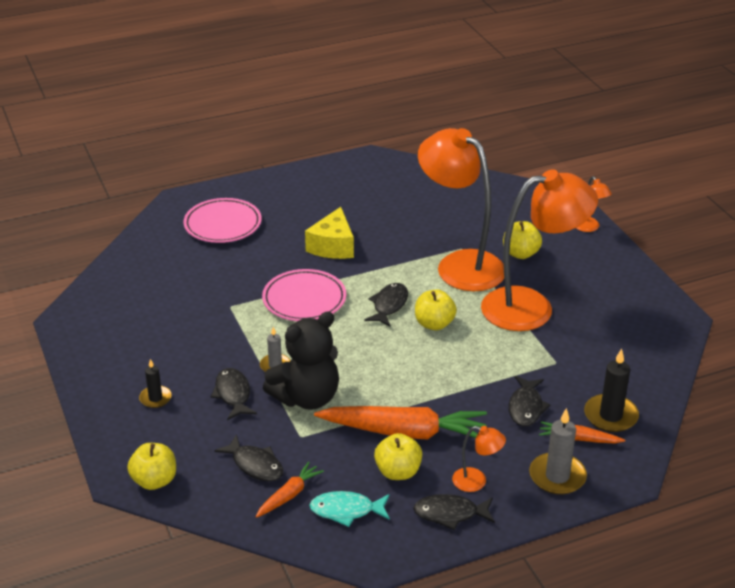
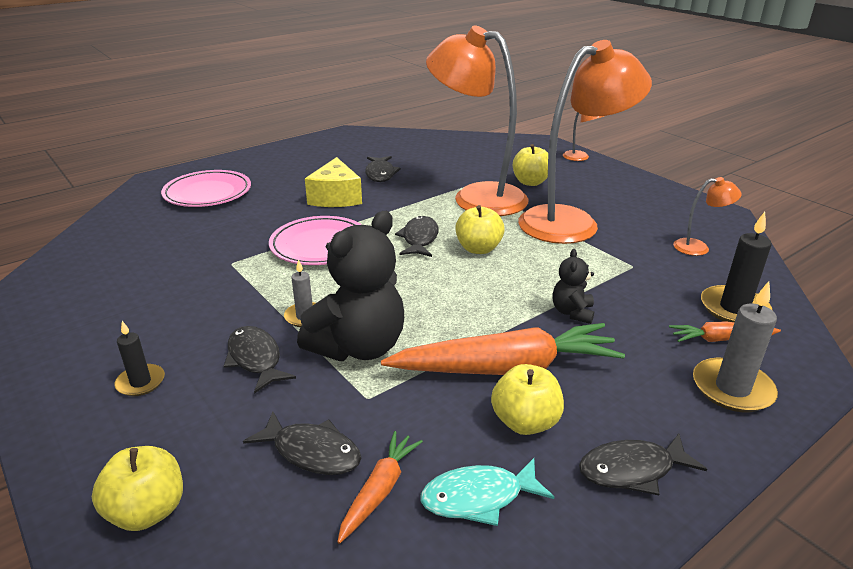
camera: 15 degrees left, 5 degrees down
orange lamp [452,426,506,492] -> orange lamp moved to [673,177,742,256]
black fish [509,376,551,426] -> black fish moved to [365,156,401,182]
none -> black teddy bear [552,249,594,324]

